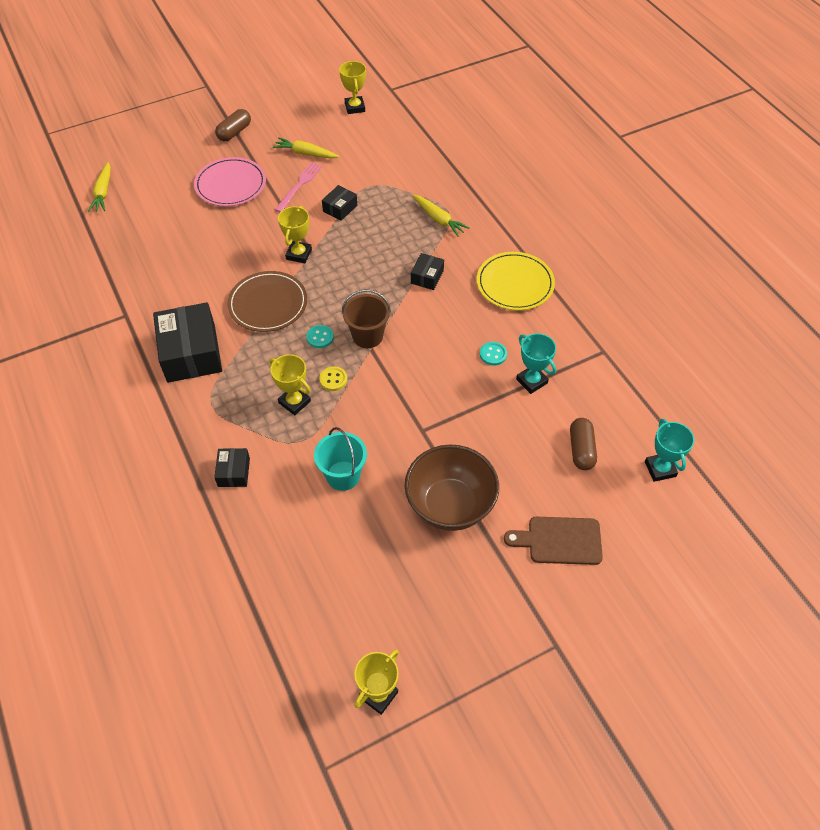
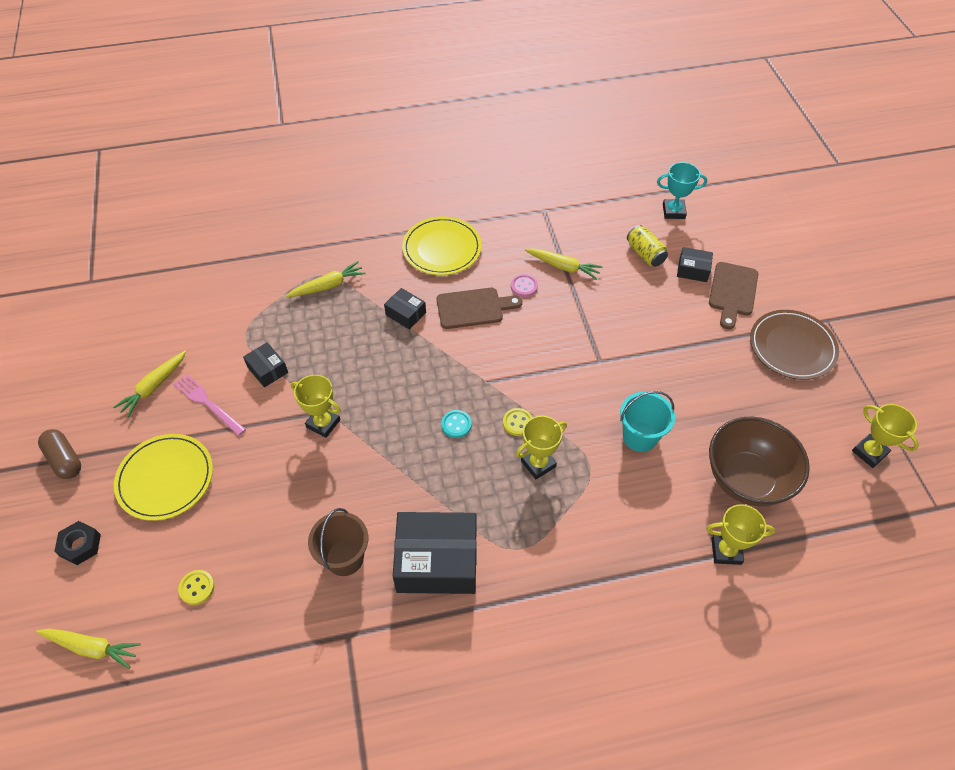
camera: 75 degrees left, 0 degrees up
pink plate [194,157,266,206] -> yellow plate [114,434,213,521]
black box [214,448,250,487] -> black box moved to [677,247,713,282]
brown plate [227,271,307,332] -> brown plate moved to [750,310,839,380]
yellow trophy [339,61,366,114] -> yellow trophy moved to [706,504,775,565]
brown bucket [342,289,391,348] -> brown bucket moved to [308,508,368,576]
brown bowl [405,444,499,531] -> brown bowl moved to [709,416,810,506]
turquoise button [480,342,507,366] -> pink button [511,274,538,297]
turquoise trophy [516,333,556,394] -> yellow carrot [525,248,603,280]
brown capsule [570,418,597,470] -> yellow can [627,225,668,267]
none -> black nut [54,521,101,565]
none -> yellow button [178,570,215,605]
none -> brown cutting board [437,288,522,329]

